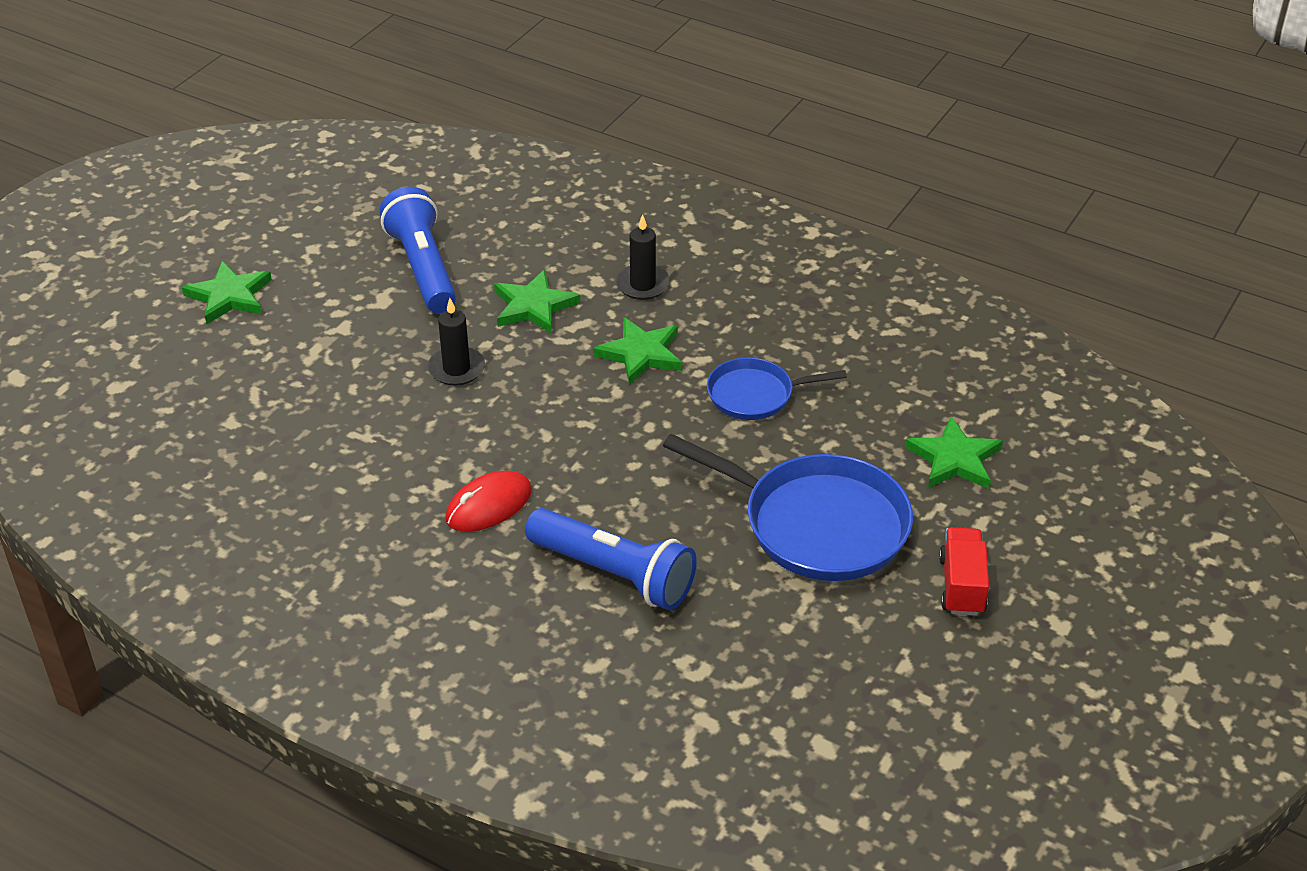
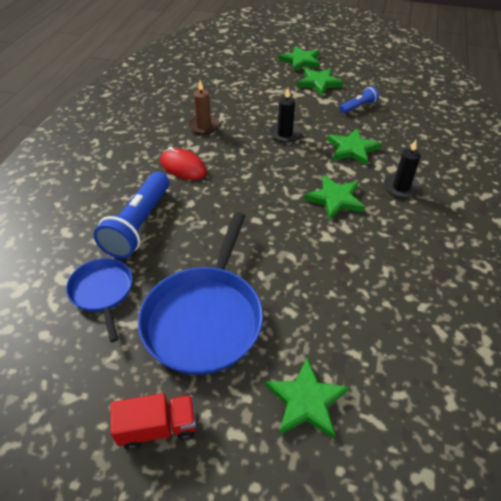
camera: 75 degrees right, 5 degrees up
blue flashlight [379,187,456,313] -> blue flashlight [339,86,379,114], size x0.51
blue pan [707,358,847,420] -> blue pan moved to [66,258,133,342]
none -> brown candle [188,80,220,134]
none -> green star [297,68,344,96]

